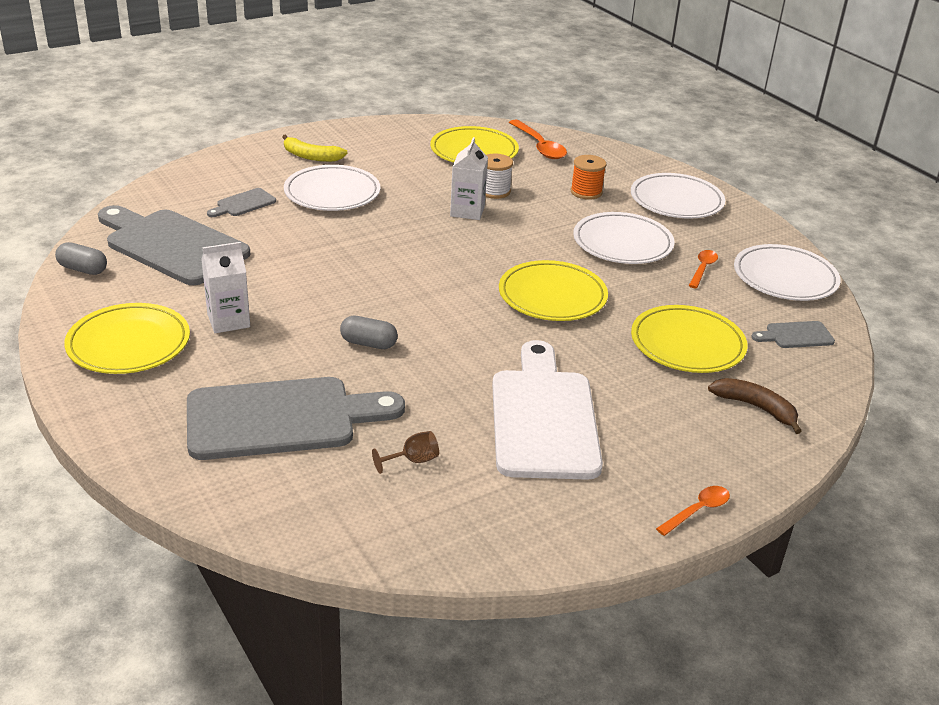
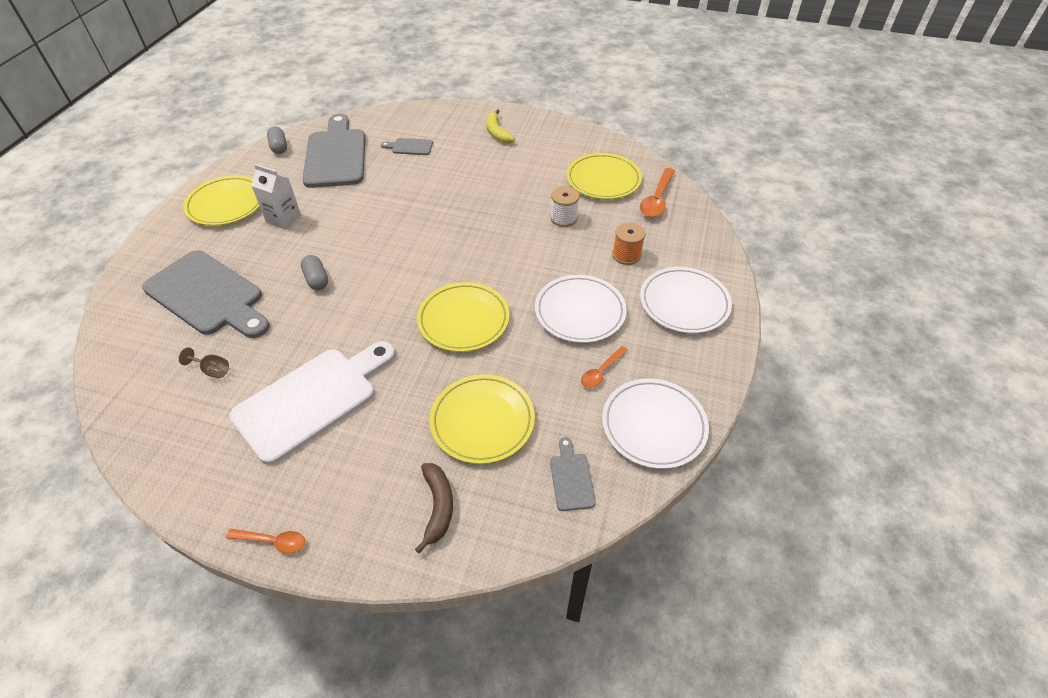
camera: 50 degrees right, 15 degrees up
white plate [284,165,380,211] -> none
white carton [450,137,488,220] -> none
orange spoon [689,250,718,288] -> orange spoon turned 150 degrees clockwise [581,346,628,388]
grey cutting board [751,321,835,348] -> grey cutting board turned 45 degrees clockwise [550,437,596,511]

